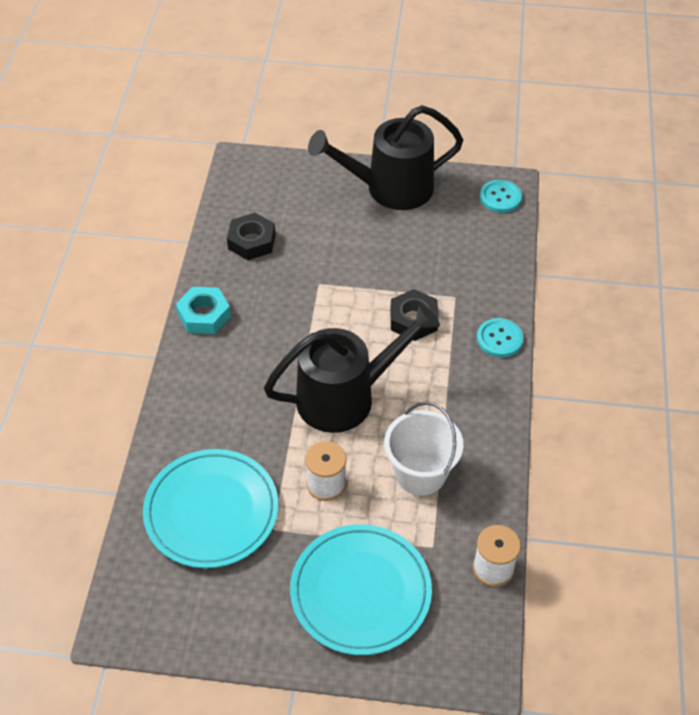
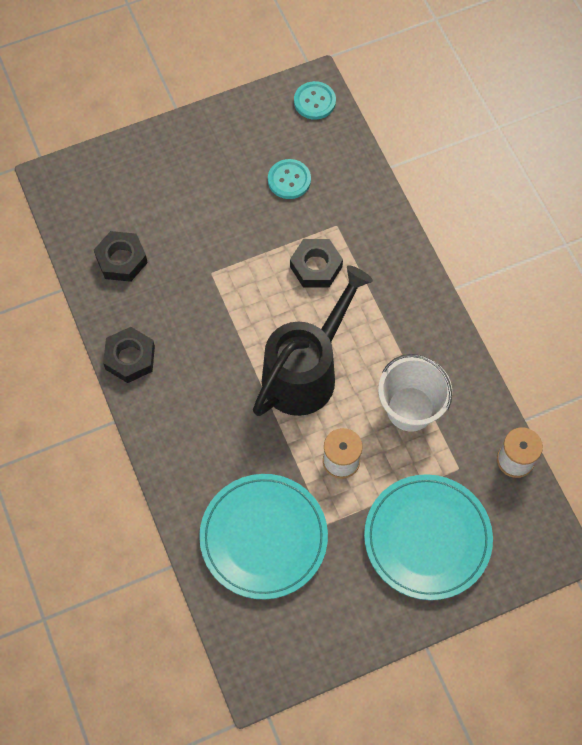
camera: 30 degrees left, 15 degrees up
turquoise nut [176,287,231,334] -> black nut [103,327,155,383]
black watering can [308,105,463,210] -> none
turquoise button [477,318,523,357] -> turquoise button moved to [268,159,311,199]

